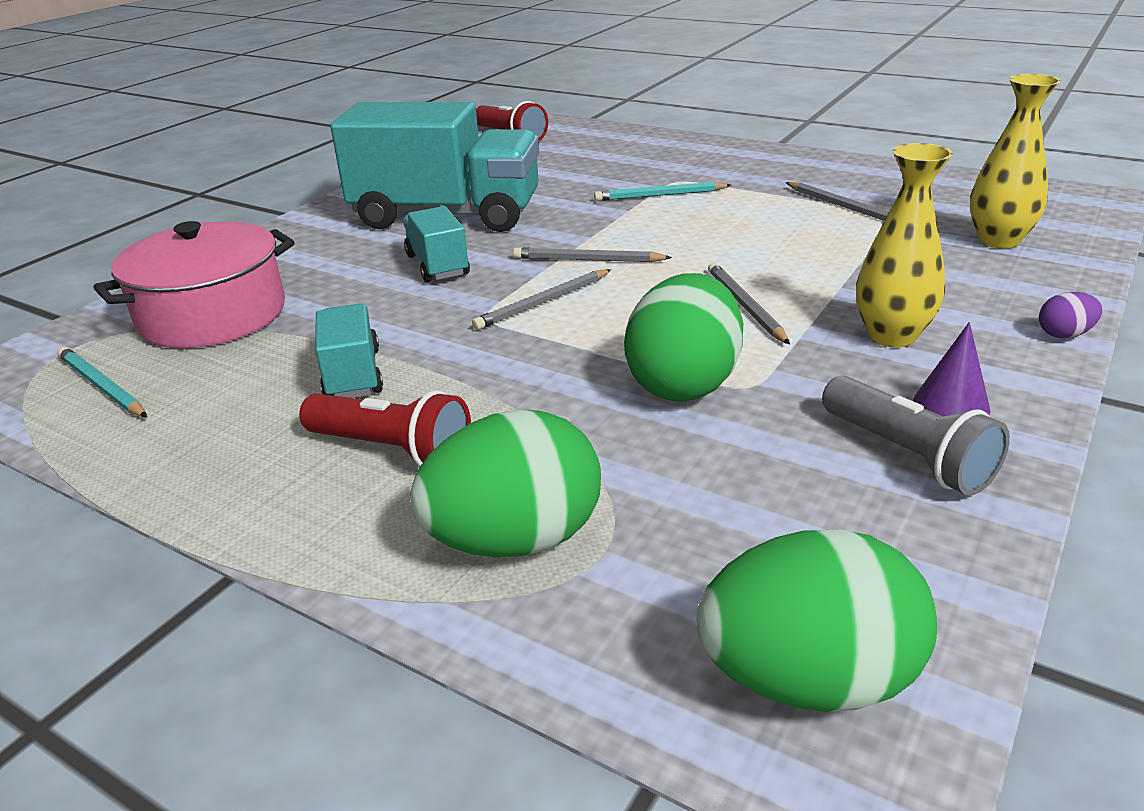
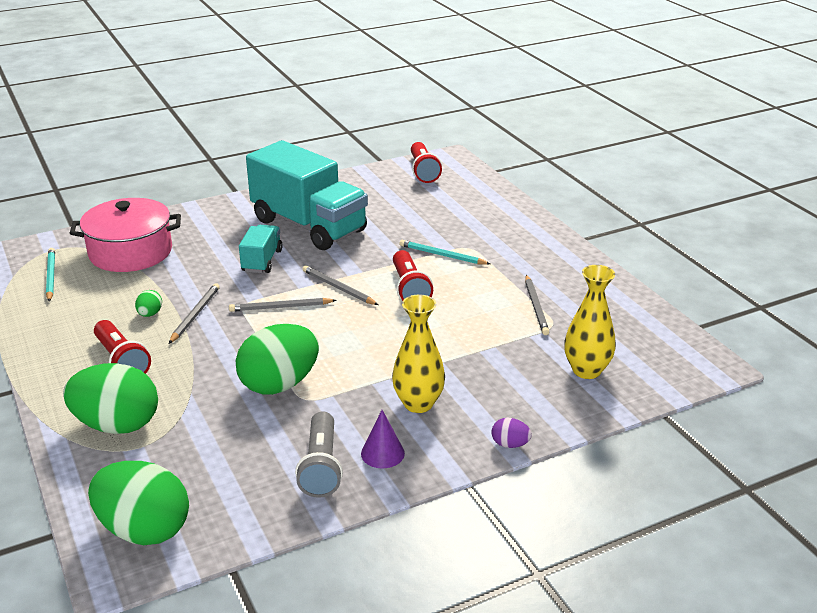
camera: 30 degrees right, 0 degrees up
turquoise truck [315,304,383,398] -> green egg [135,290,162,317]
grey pencil [708,263,790,344] -> grey pencil moved to [169,283,220,344]
none -> red flashlight [393,250,433,301]

